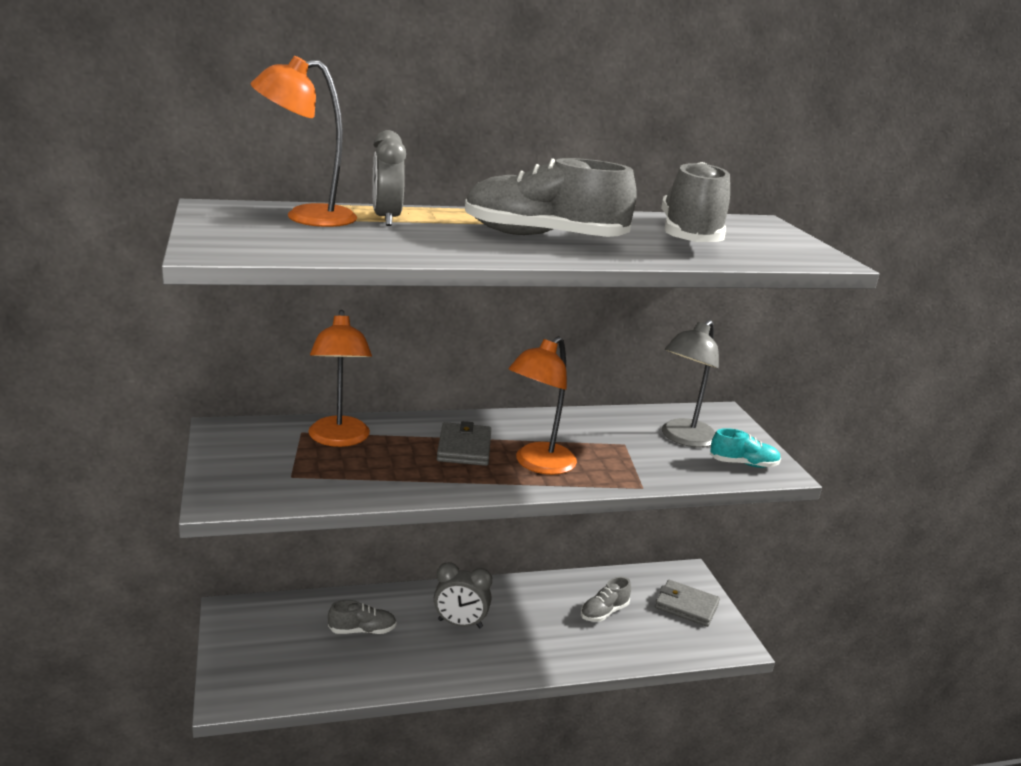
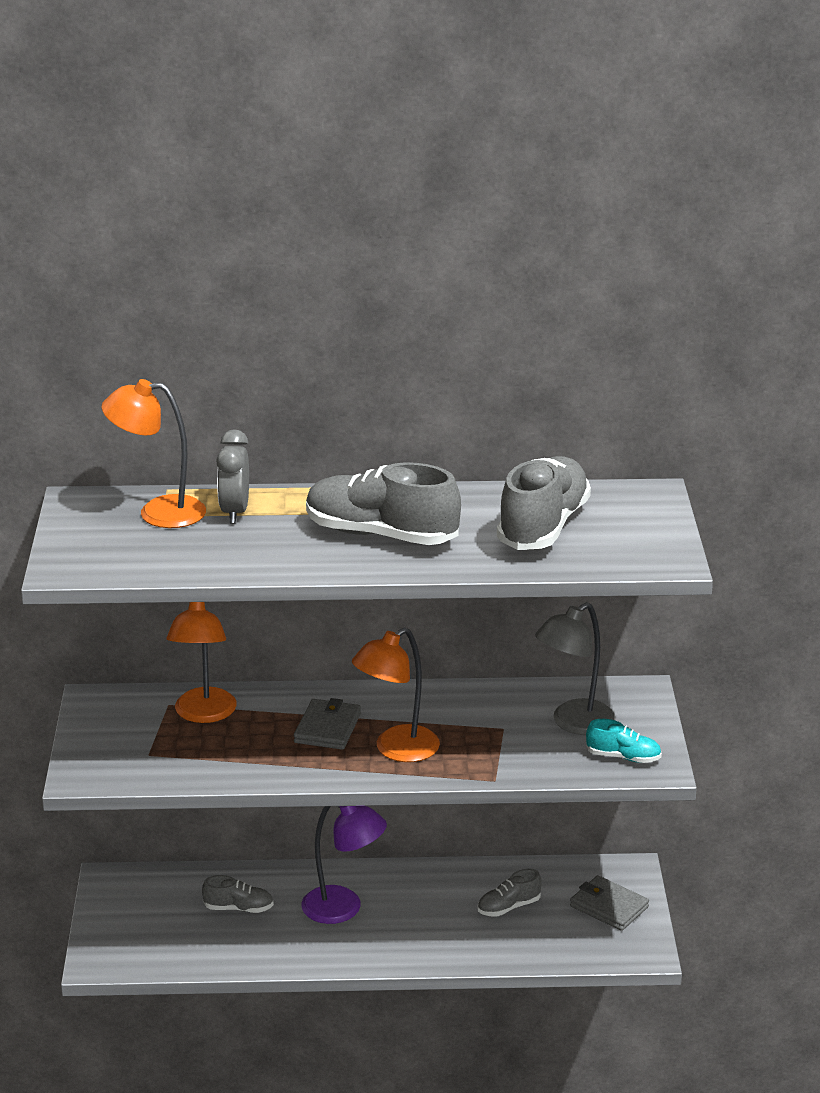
camera: 15 degrees right, 5 degrees up
grey clock [434,562,492,628] -> purple lamp [302,806,387,924]

